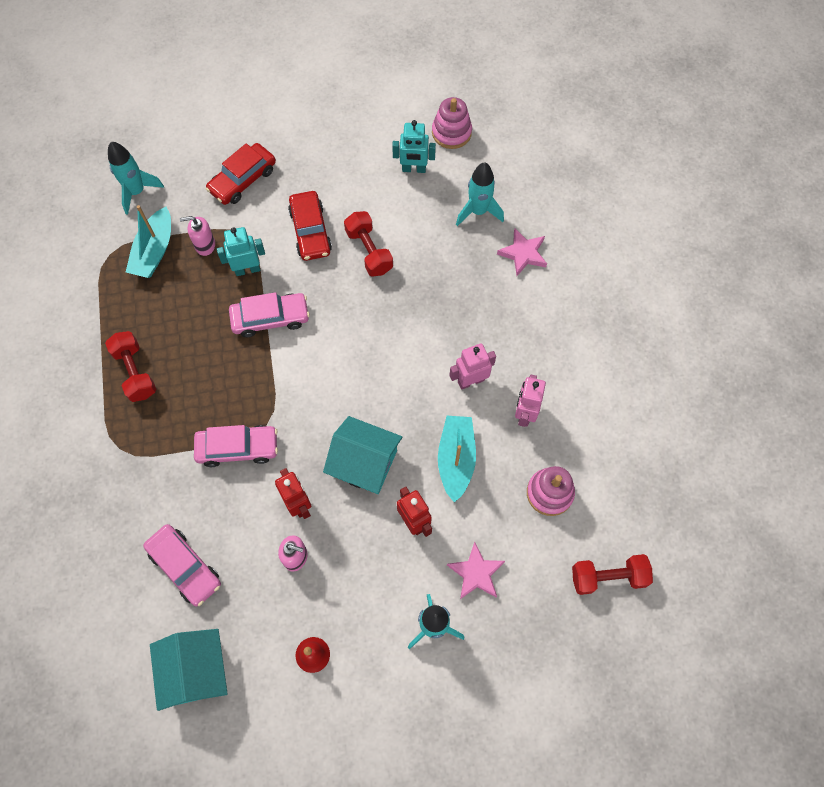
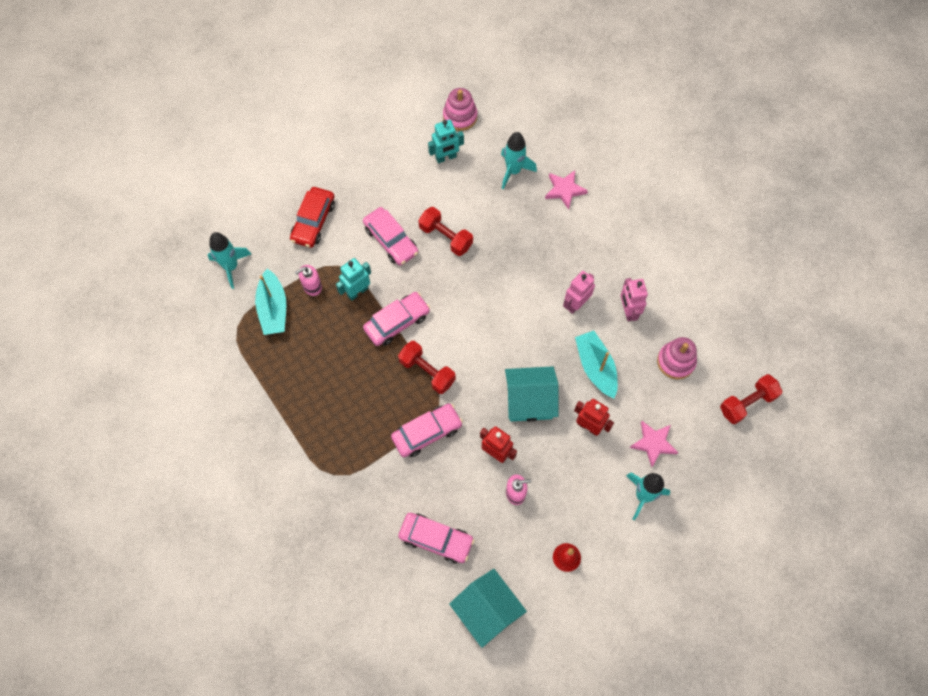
camera: 25 degrees left, 0 degrees up
red dumbbell [105,331,156,402] -> red dumbbell moved to [398,341,456,394]
red car [288,191,332,261] -> pink car [363,207,418,266]

